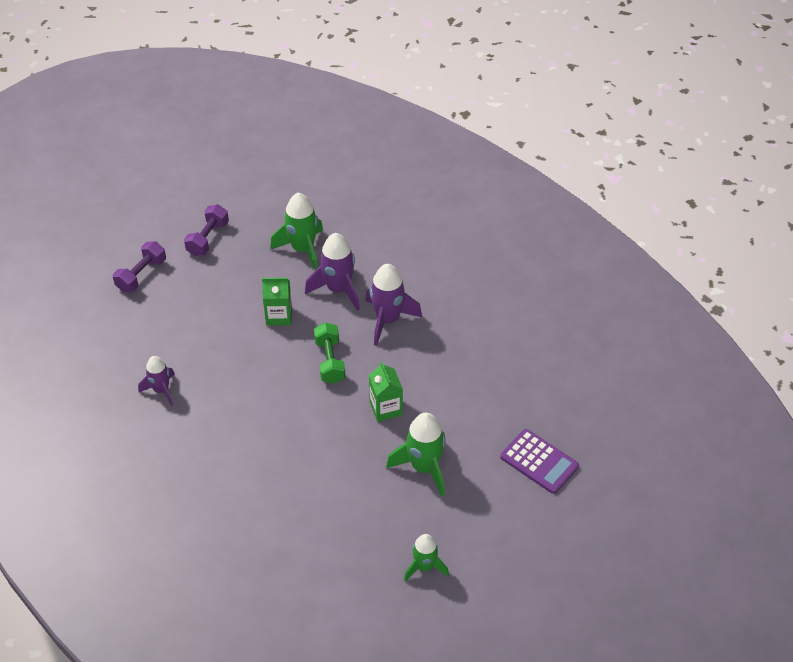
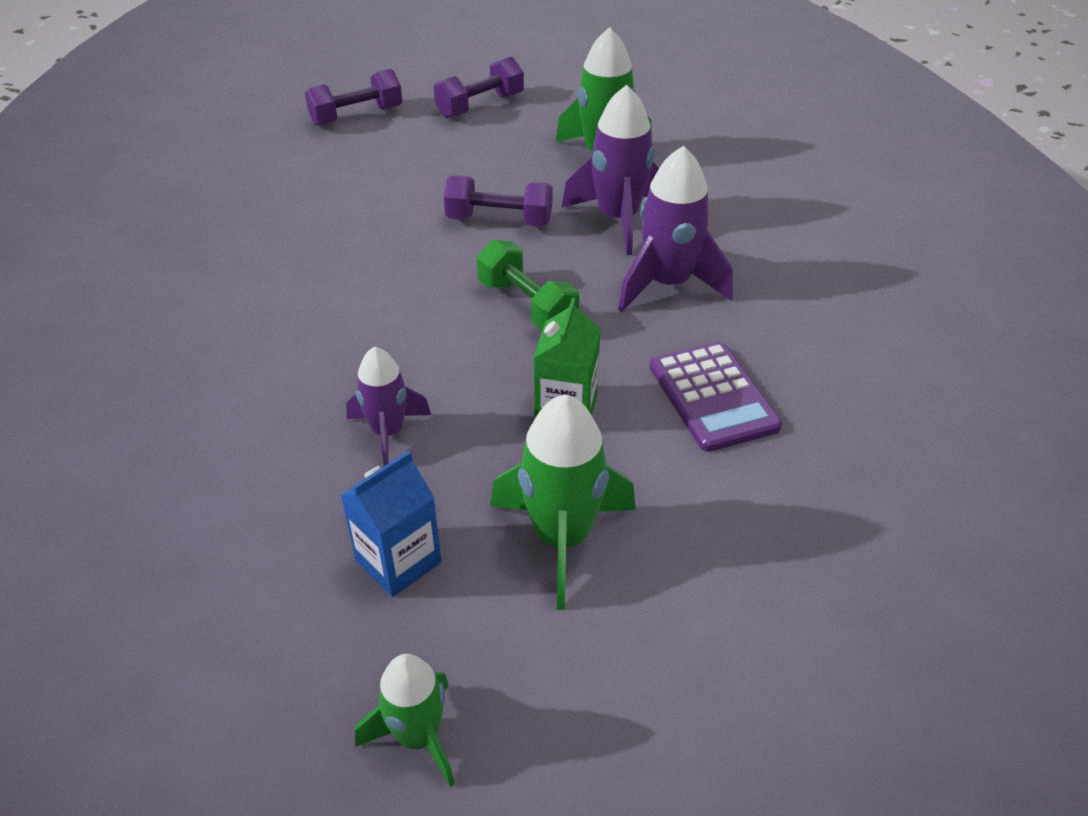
camera: 30 degrees right, 5 degrees down
purple rocket [138,356,175,406] -> purple rocket moved to [346,347,431,466]
green carton [262,278,292,326] -> purple dumbbell [444,175,552,227]
green dumbbell [314,322,346,384] -> green dumbbell turned 60 degrees counterclockwise [477,239,579,330]
purple calculator [500,429,579,494] -> purple calculator moved to [650,341,782,452]
none -> blue carton [340,451,442,597]

